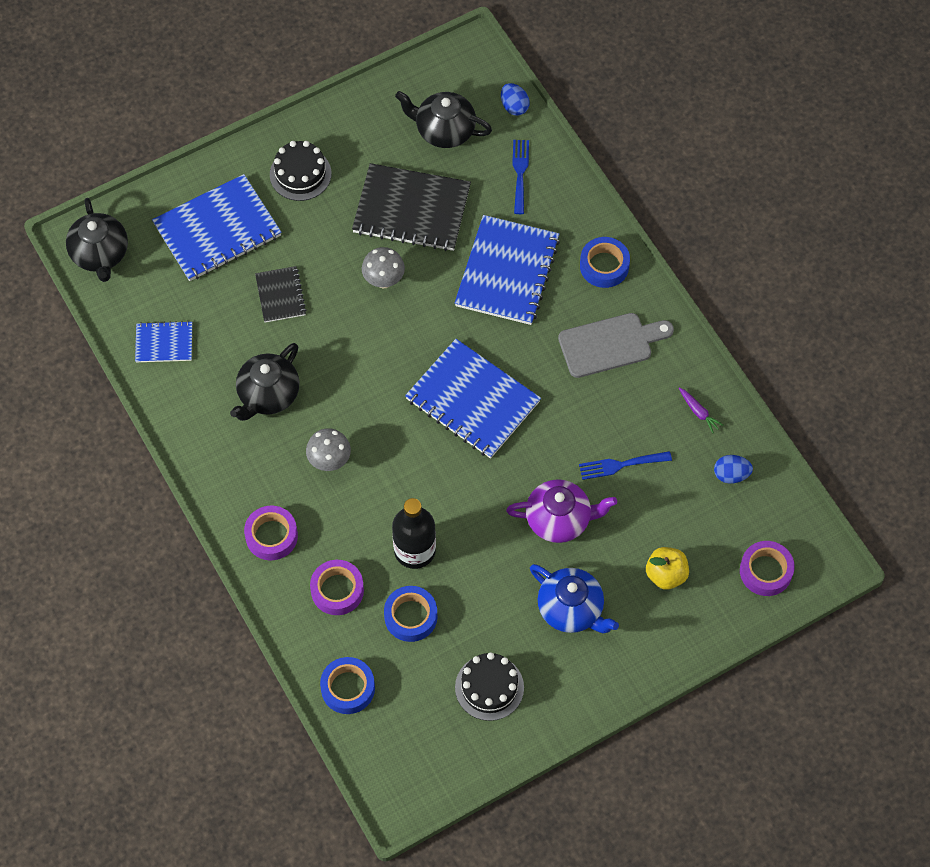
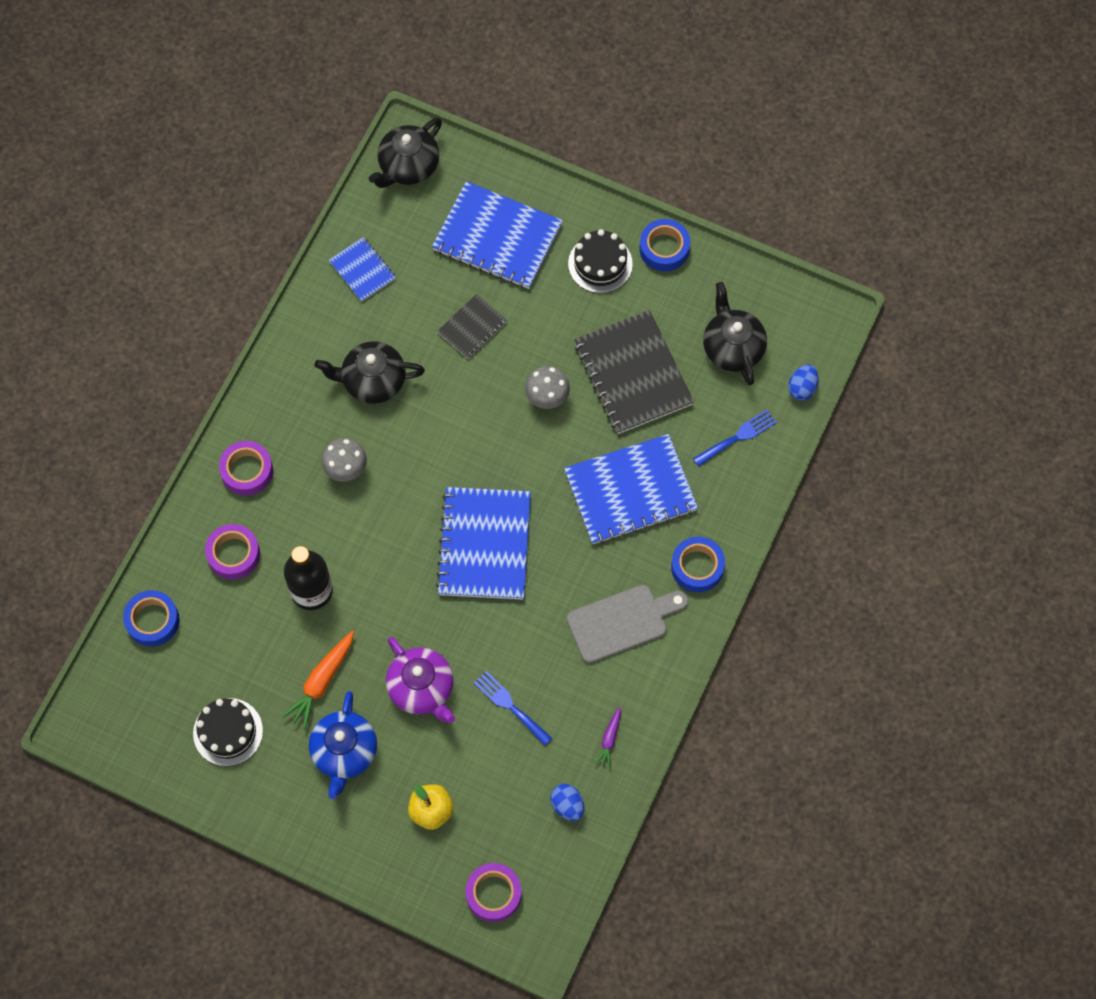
camera: 55 degrees right, 5 degrees up
blue tape [384,586,437,642] -> blue tape moved to [639,219,690,272]
grey cutting board [558,313,674,378] -> grey cutting board turned 60 degrees counterclockwise [567,585,688,663]
none -> orange carrot [281,631,354,730]

